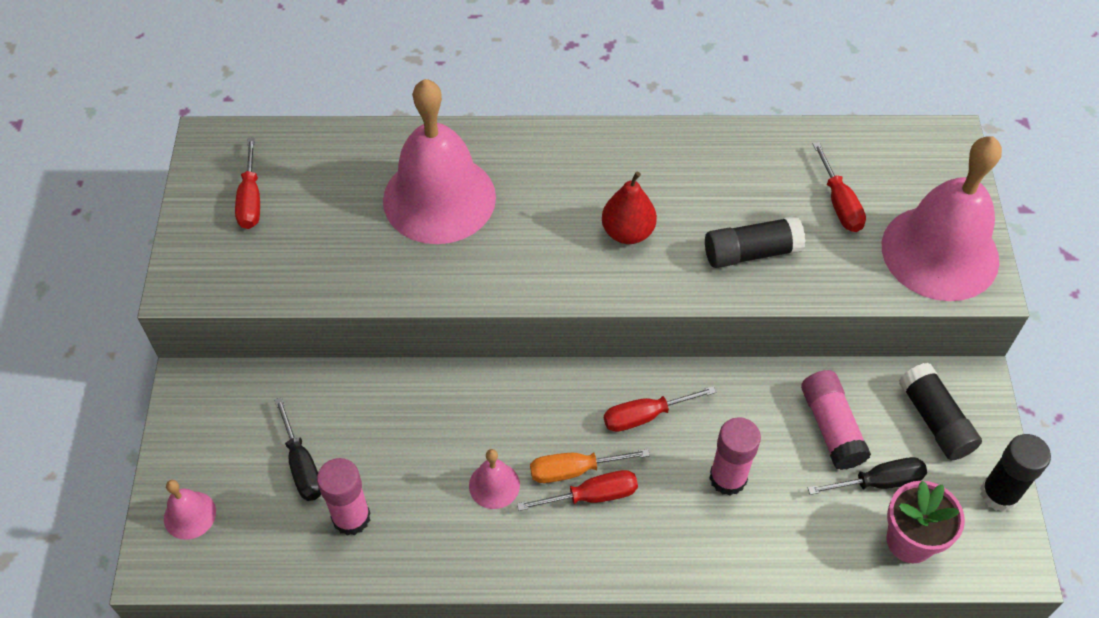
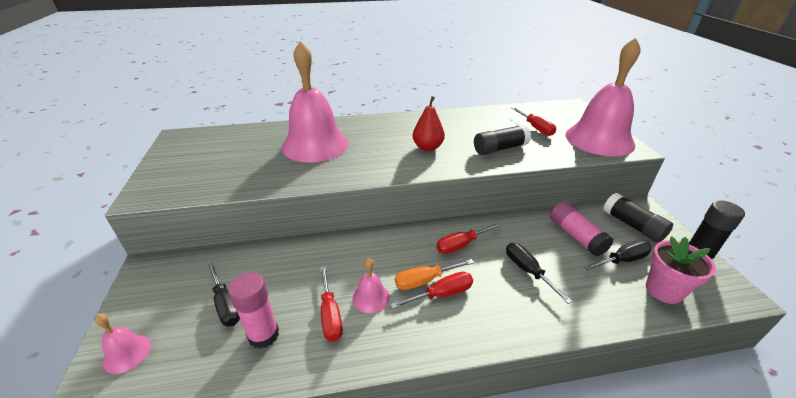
camera: 10 degrees left, 20 degrees down
red screwdriver [235,137,260,229] -> red screwdriver moved to [320,266,343,341]
pink glue stick [709,417,761,496] -> black screwdriver [506,243,573,304]

